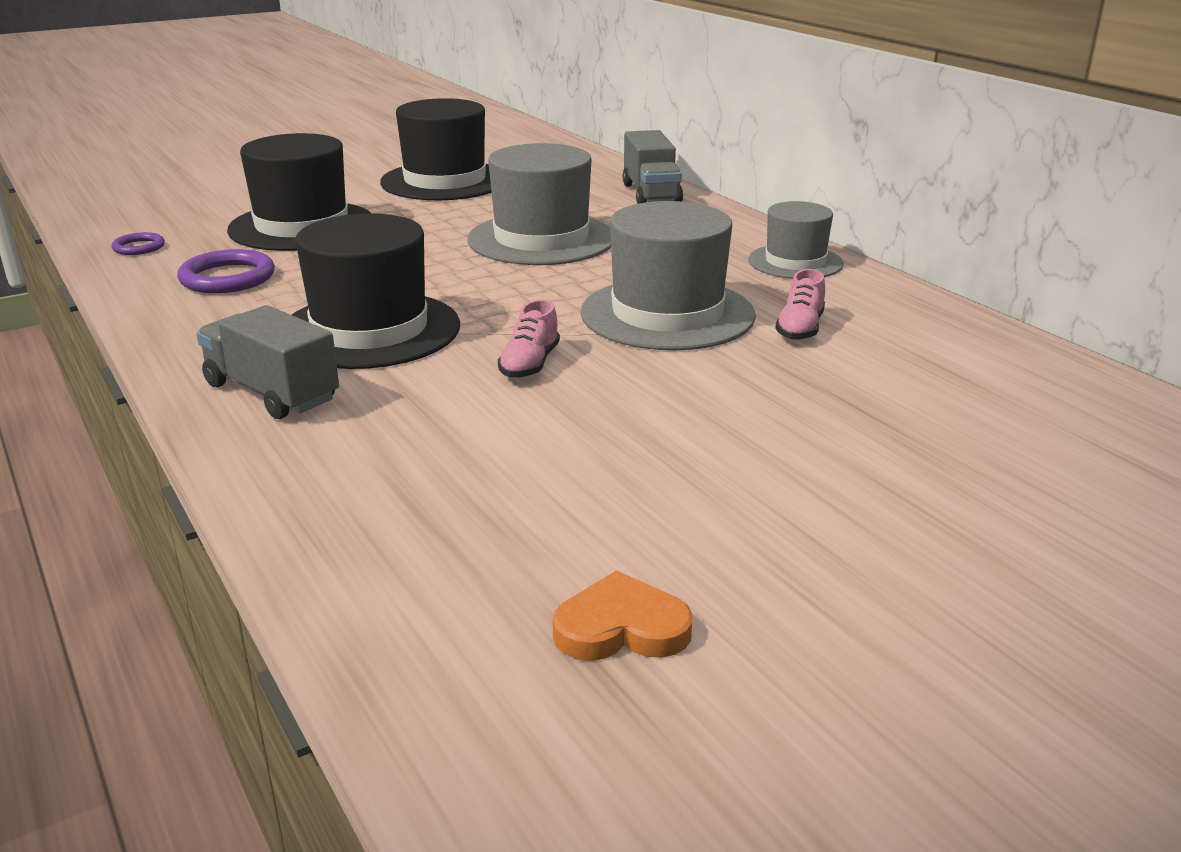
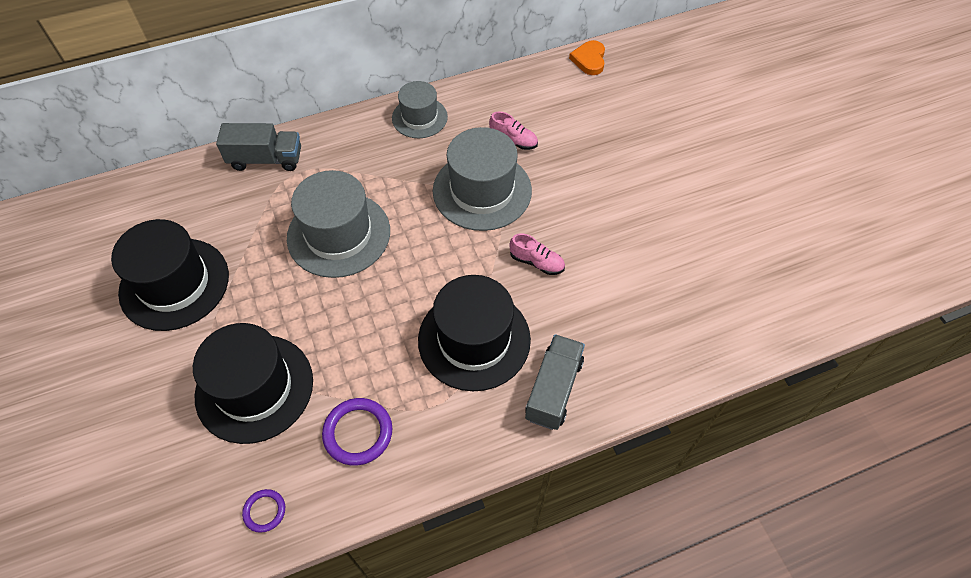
camera: 80 degrees left, 30 degrees up
grey truck [196,305,339,419] -> grey truck turned 150 degrees clockwise [525,334,585,430]
orange heart [553,570,693,661] -> orange heart moved to [569,40,605,75]

